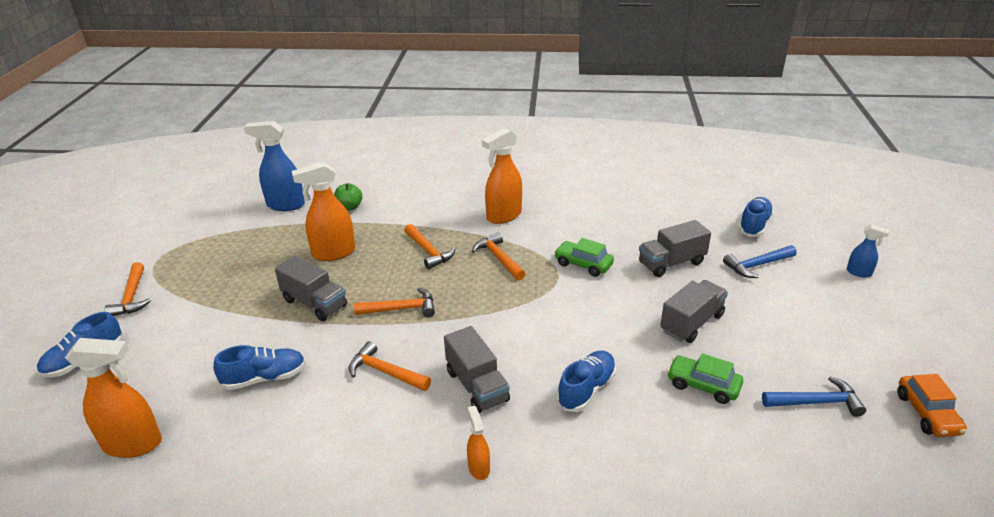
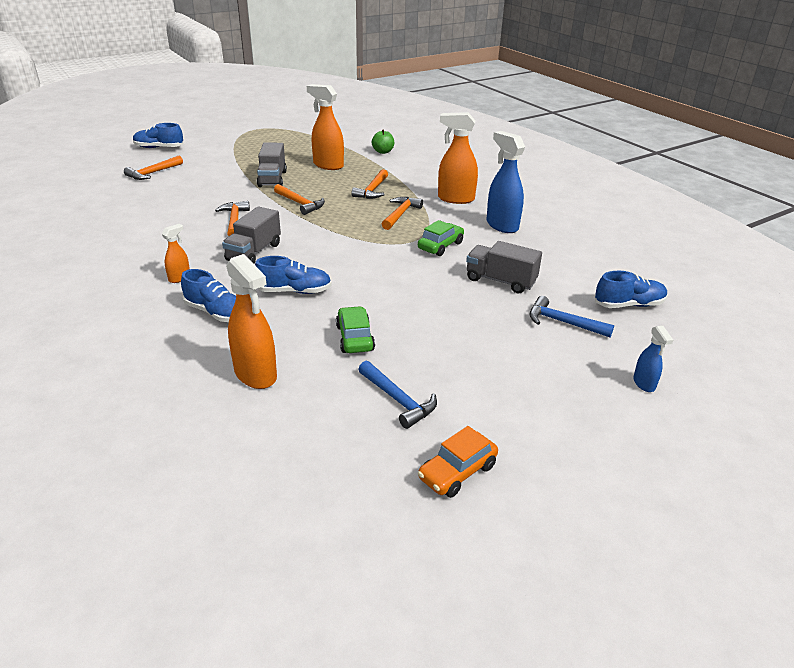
camera: 50 degrees right, 0 degrees up
orange spray bottle [65,338,162,458] -> orange spray bottle moved to [226,254,277,389]
orange hammer [105,262,151,316] -> orange hammer moved to [124,155,183,180]
blue shoe [213,345,306,390] -> blue shoe moved to [181,269,236,322]
blue spray bottle [244,121,305,211] -> blue spray bottle moved to [486,131,525,233]
green car [554,238,614,277] -> green car turned 45 degrees clockwise [418,220,464,256]
grey truck [660,280,728,343] -> none

